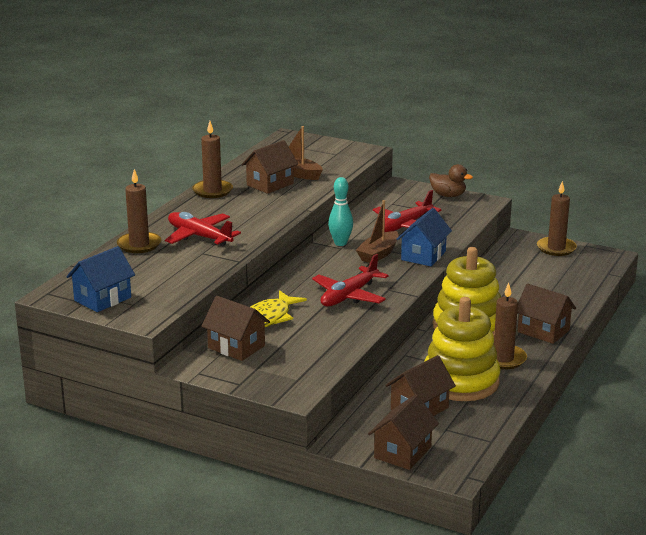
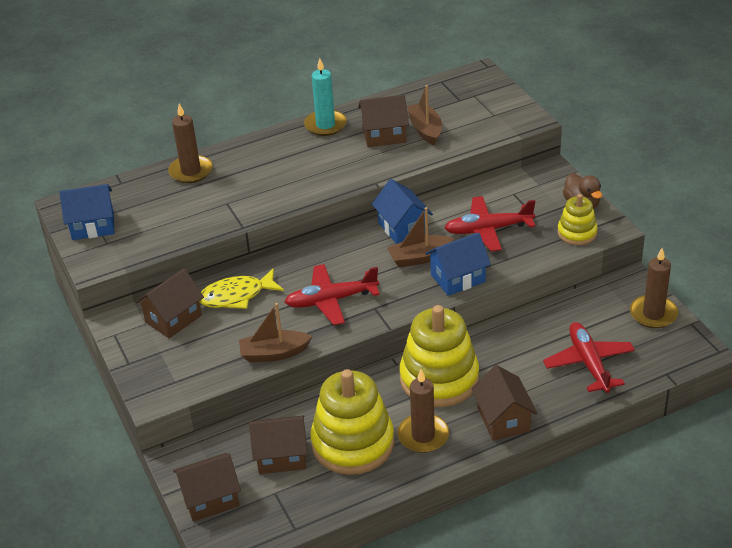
camera: 40 degrees right, 15 degrees up
red plane [165,212,241,246] -> red plane moved to [543,322,635,393]
brown candle [192,121,233,198] -> turquoise candle [304,58,347,136]
brown house [201,296,270,361] -> brown house turned 60 degrees clockwise [135,269,204,338]
turquoise bowling pin [328,177,353,246] -> blue house [372,179,433,244]
none -> brown boat [239,303,312,362]
none -> yellow stacking toy [558,194,598,245]

